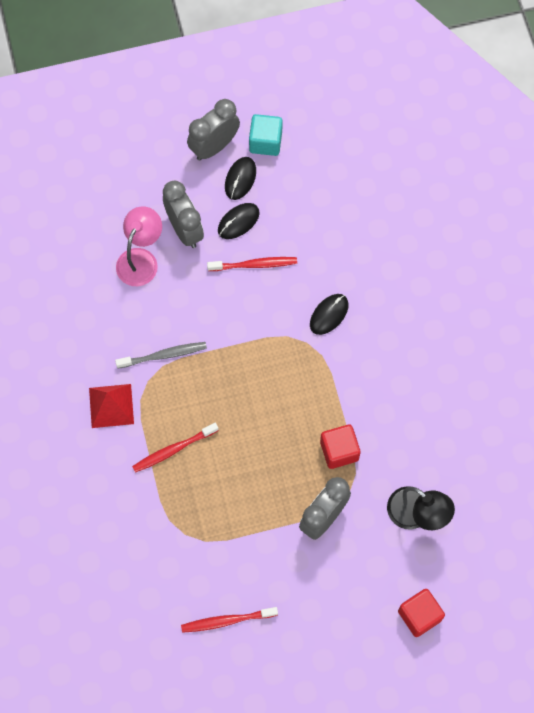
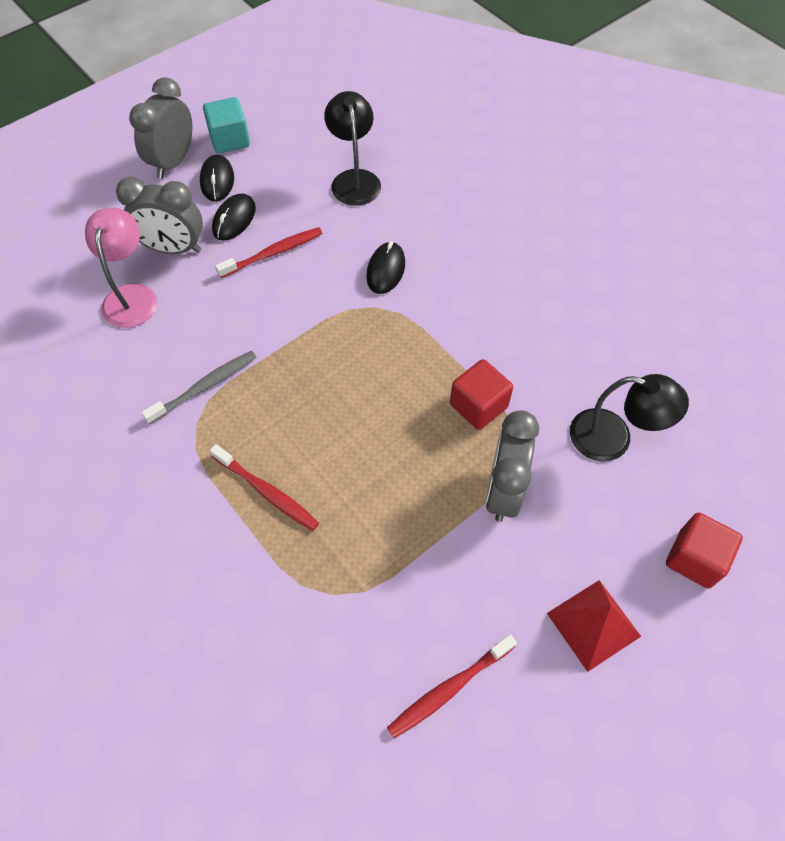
camera: 25 degrees left, 10 degrees down
red pyramid [89,384,134,428] -> red pyramid moved to [547,580,641,672]
red toothbrush [132,423,219,473] -> red toothbrush turned 90 degrees counterclockwise [210,444,319,531]
grey clock [163,181,204,248] -> grey clock turned 150 degrees clockwise [116,176,203,254]
none -> black lamp [324,91,381,206]

